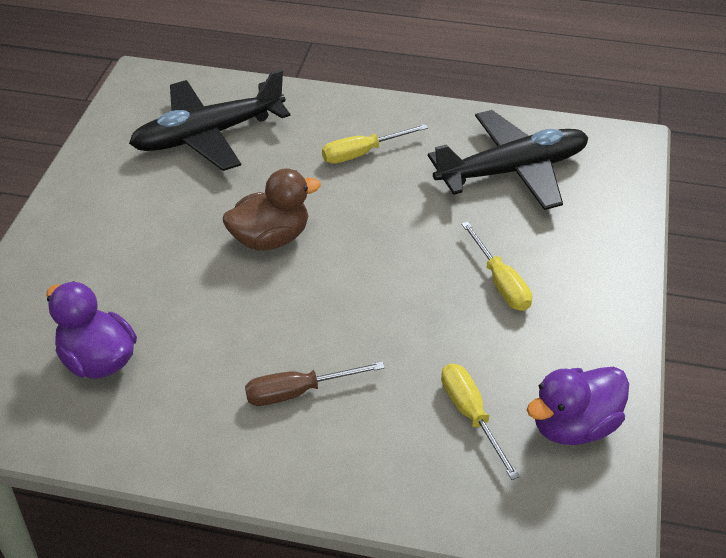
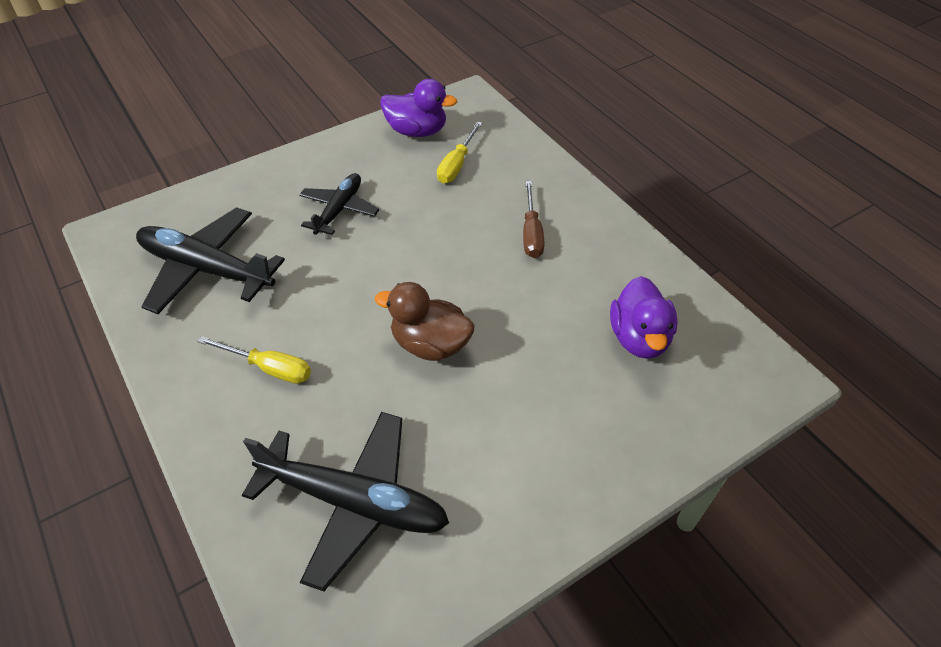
camera: 135 degrees left, 5 degrees up
brown screwdriver [245,362,385,406] -> brown screwdriver turned 60 degrees clockwise [523,181,545,258]
yellow screwdriver [461,221,532,311] -> black plane [299,173,379,235]

